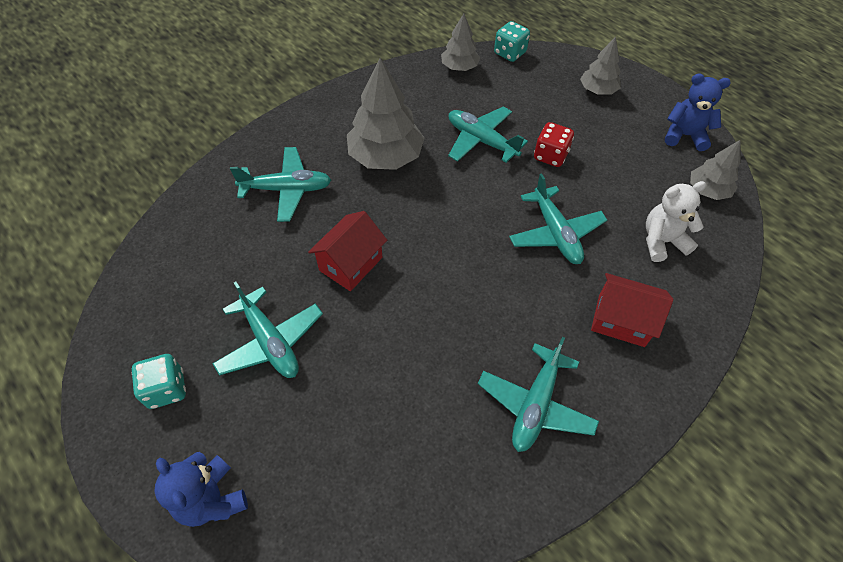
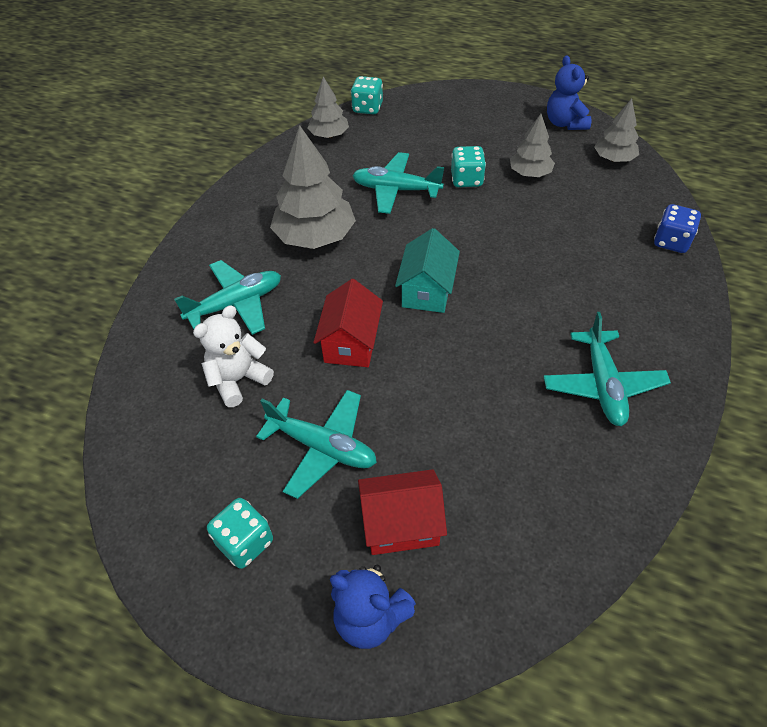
camera: 25 degrees left, 5 degrees down
turquoise plane [509,173,607,264] -> none
red dice [534,122,574,167] -> turquoise dice [451,146,486,187]
grey tree [580,37,621,95] -> grey tree moved to [510,114,555,177]
red house [591,273,673,347] -> red house moved to [358,469,447,555]
white teddy bear [646,181,706,262] -> white teddy bear moved to [193,305,274,407]
blue teddy bear [665,74,731,151] -> blue teddy bear turned 90 degrees counterclockwise [547,55,591,130]
none -> turquoise house [395,228,460,313]
none -> blue dice [654,204,701,253]

